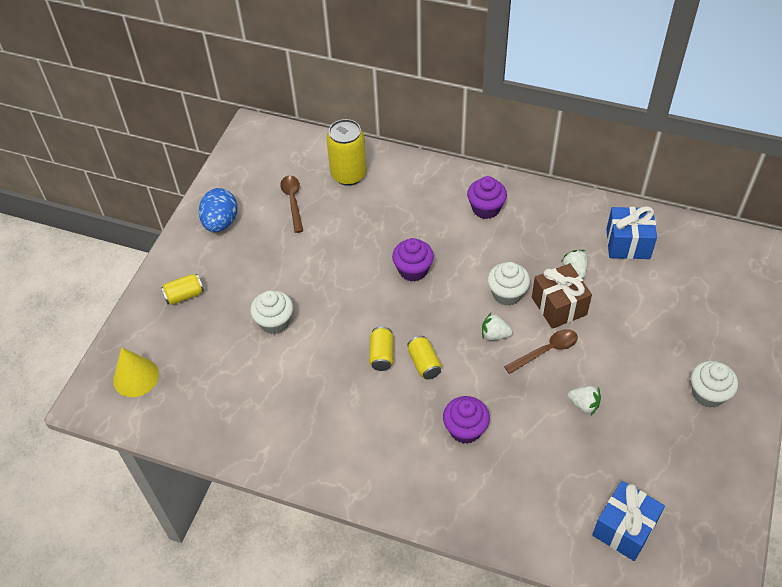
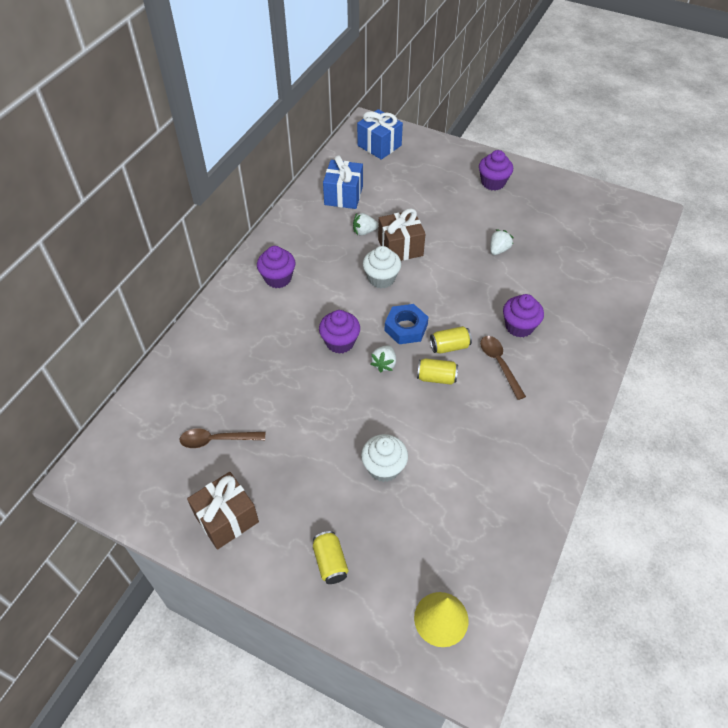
camera: 85 degrees left, 0 degrees up
blue egg [199,188,238,232] -> brown gift [187,472,259,550]
yellow can [326,119,367,186] -> none
white strawberry [482,313,513,340] -> white strawberry moved to [371,345,396,373]
brown spoon [504,329,578,374] -> brown spoon moved to [480,336,526,400]
blue gift [592,481,665,561] -> blue gift moved to [357,109,403,160]
white cupcake [691,361,738,408] -> purple cupcake [479,150,513,191]
none -> blue nut [385,304,429,344]

